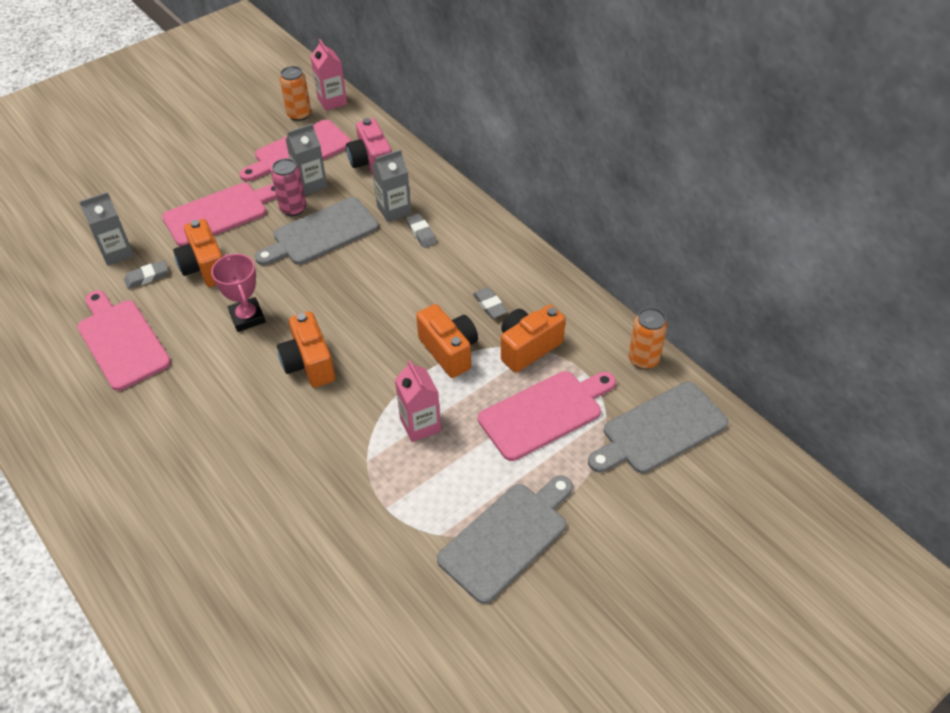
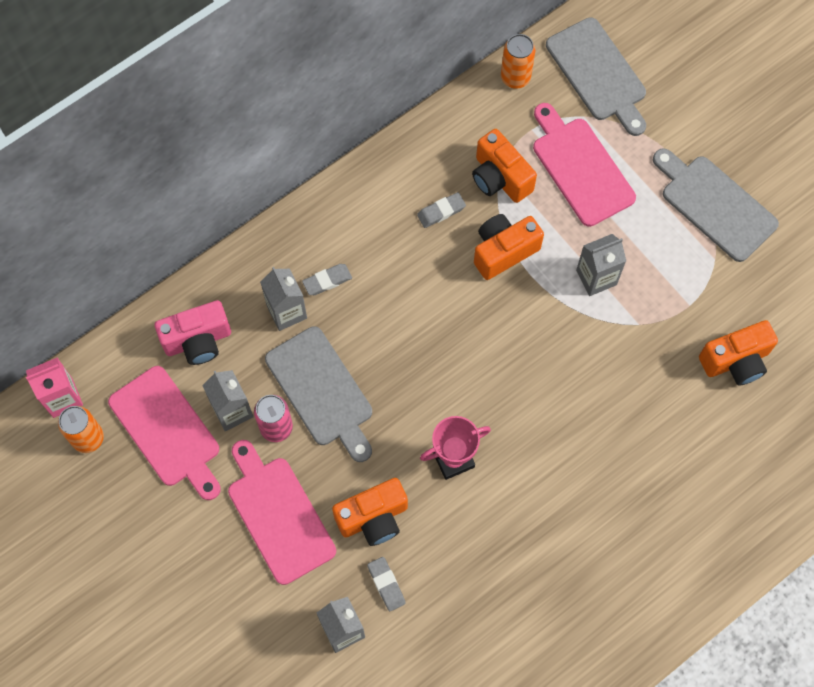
camera: 90 degrees left, 20 degrees up
pink cutting board [77,290,171,391] -> none
orange camera [277,312,335,388] -> orange camera moved to [699,320,778,386]
pink carton [395,360,441,442] -> grey carton [576,234,626,296]

